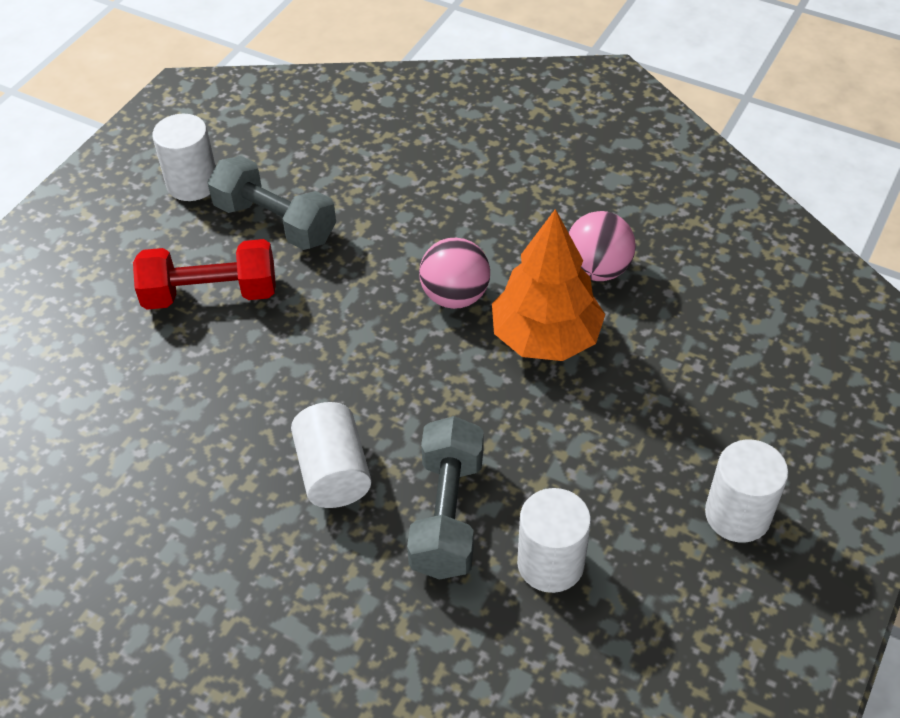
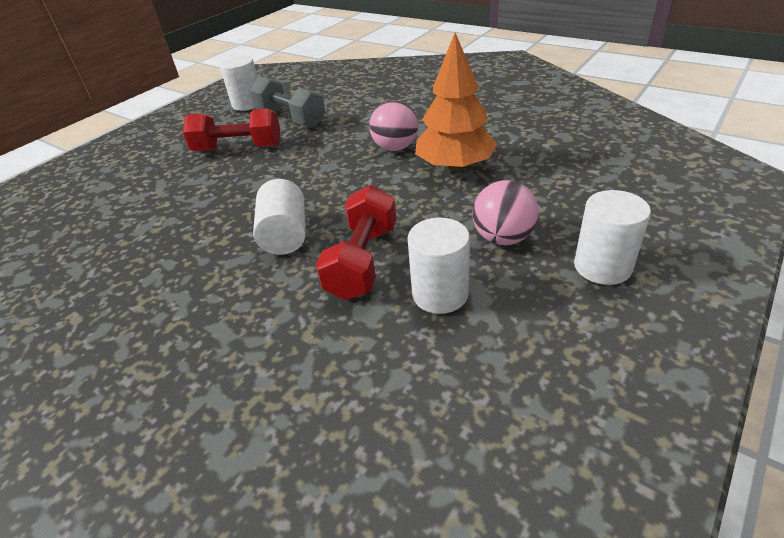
camera: 10 degrees right, 10 degrees down
grey dumbbell [407,416,484,580] -> red dumbbell [316,185,397,300]
pink ball [568,211,636,281] -> pink ball moved to [472,180,539,245]

